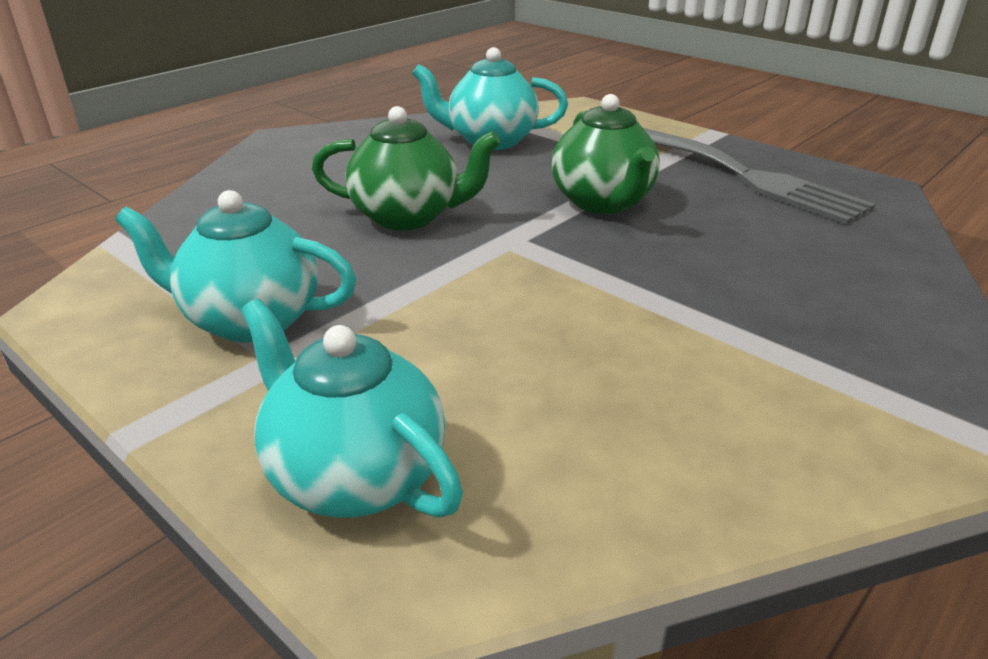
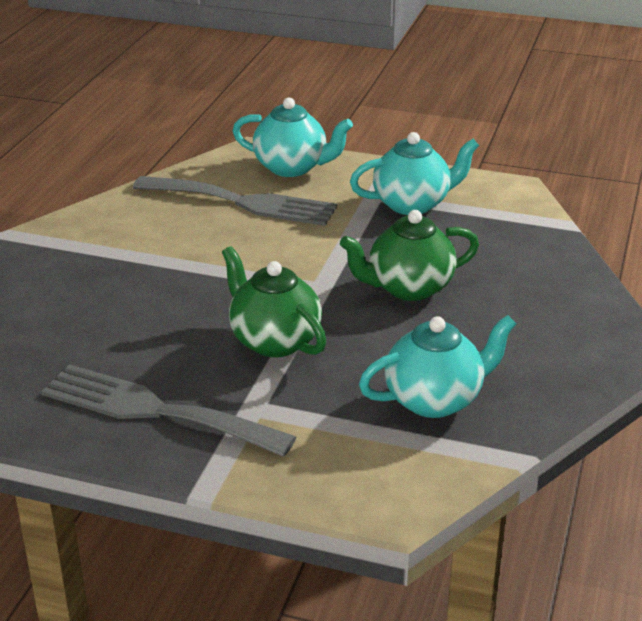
camera: 155 degrees right, 0 degrees up
none -> grey fork [133,176,337,226]

